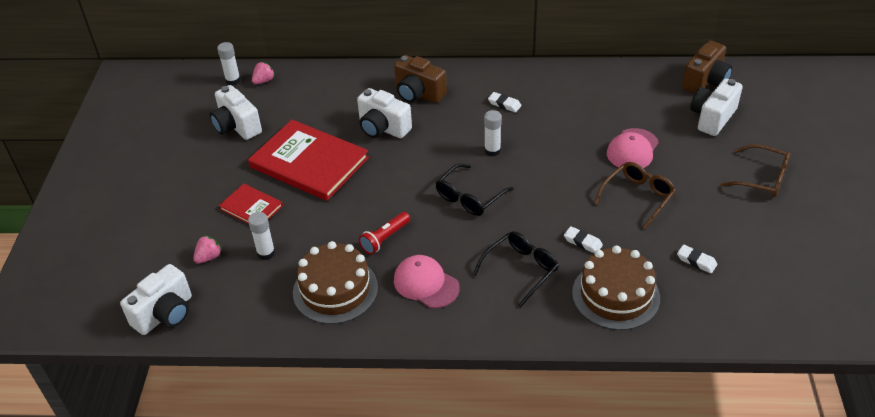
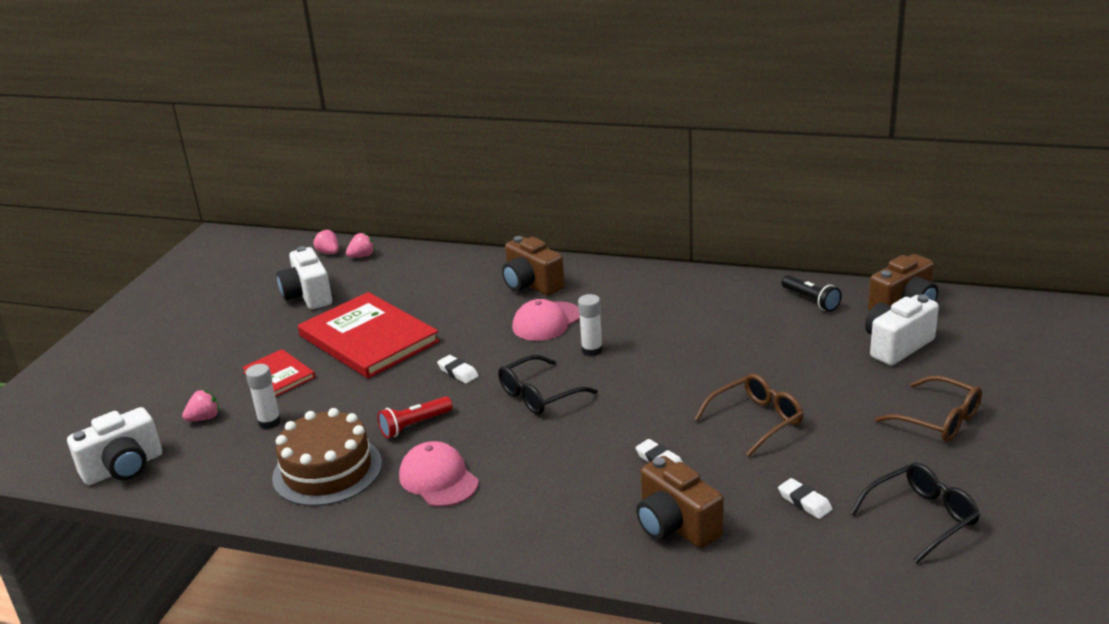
camera: 15 degrees right, 15 degrees down
white glue stick [217,42,241,85] -> pink strawberry [313,229,339,254]
white camera [357,88,412,138] -> none
black glasses [473,231,559,307] -> black glasses moved to [850,462,980,563]
white eraser [488,92,521,112] -> white eraser moved to [437,355,479,384]
brown cake [572,245,660,330] -> brown camera [636,456,724,549]
pink cap [607,128,659,168] -> pink cap moved to [512,299,580,341]
none -> black flashlight [781,275,842,312]

